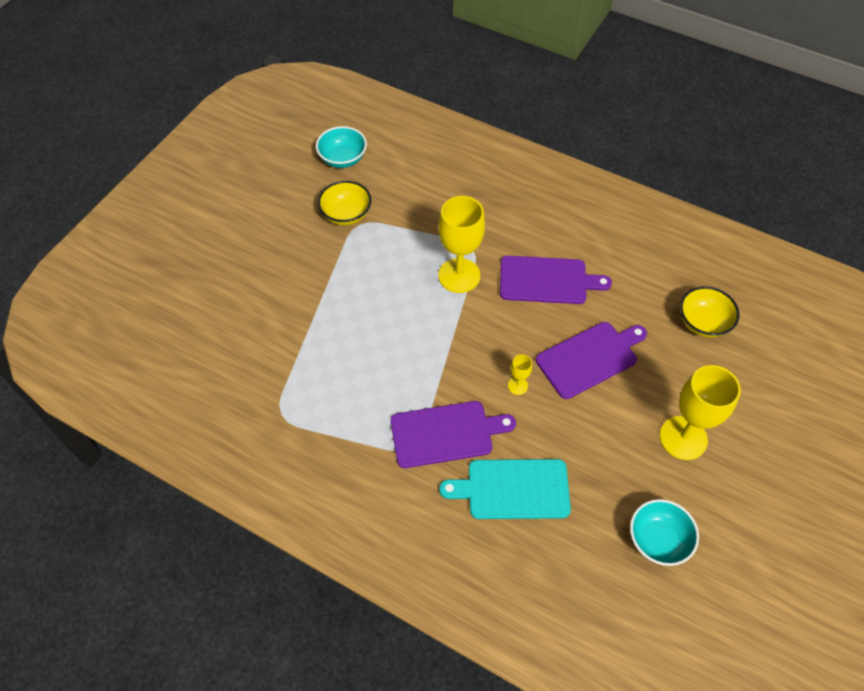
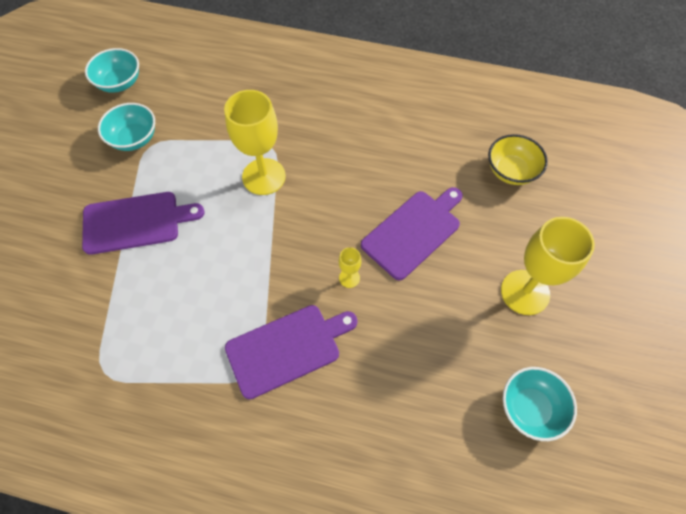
camera: 15 degrees left, 5 degrees up
yellow bowl [318,181,372,226] -> turquoise bowl [98,103,155,151]
turquoise cutting board [439,459,571,519] -> none
purple cutting board [500,256,612,304] -> purple cutting board moved to [82,192,205,255]

